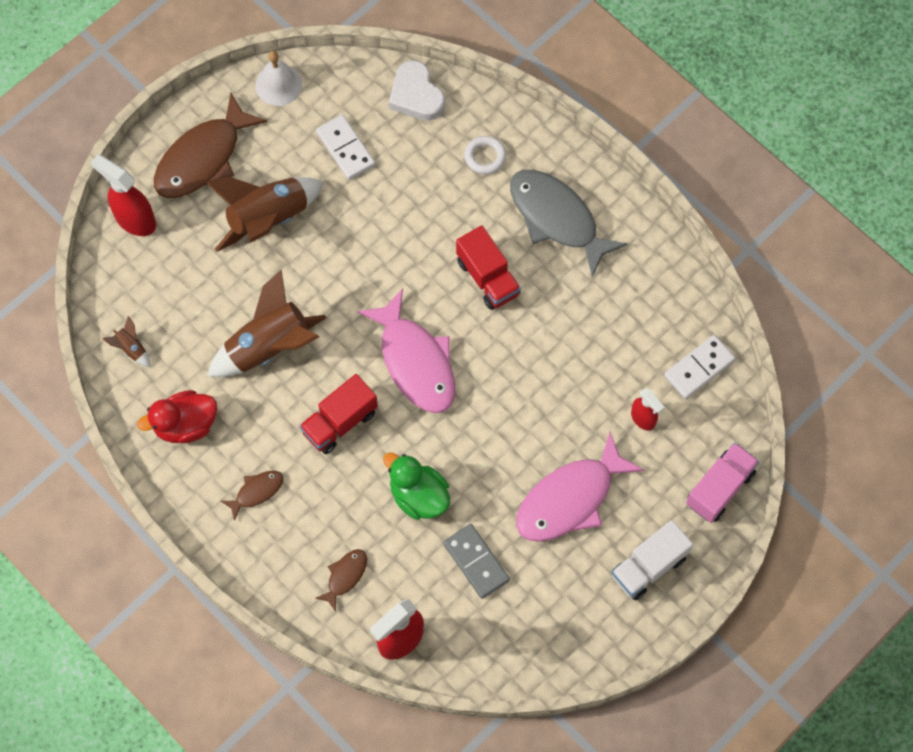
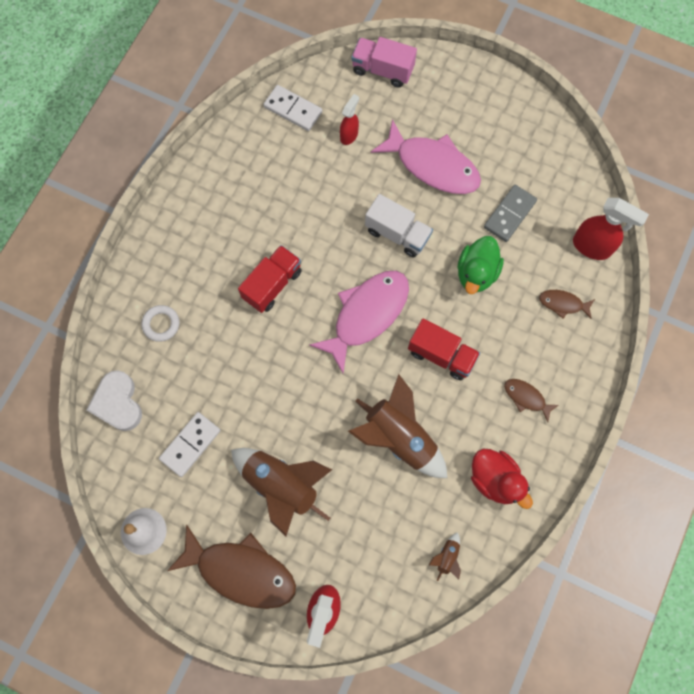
camera: 110 degrees left, 5 degrees up
white heart [389,60,445,121] -> white heart turned 120 degrees clockwise [87,370,142,431]
grey fish [510,170,627,277] -> none
white truck [611,520,693,600] -> white truck moved to [365,194,433,258]

